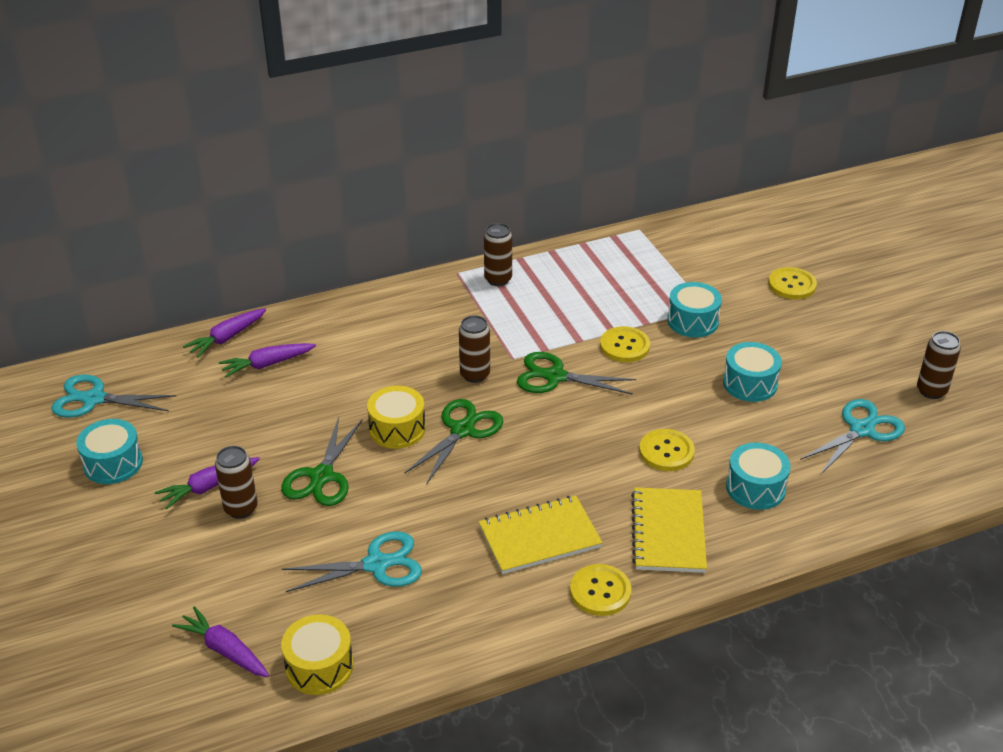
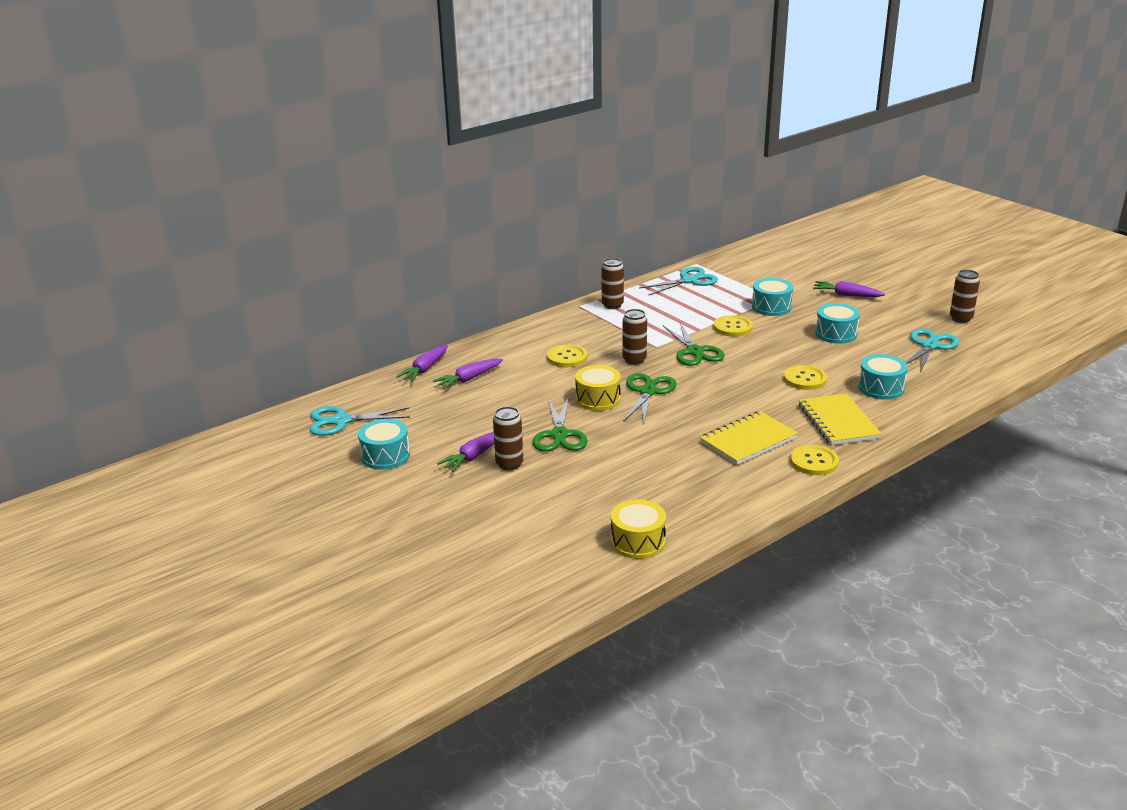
camera: 15 degrees left, 10 degrees down
purple carrot [172,606,269,677] -> purple carrot moved to [813,281,885,297]
turquoise scissors [282,531,422,592] -> turquoise scissors moved to [639,267,718,296]
green scissors [517,352,636,395] -> green scissors turned 105 degrees counterclockwise [663,322,725,366]
yellow button [768,267,817,299] -> yellow button moved to [547,344,587,367]

